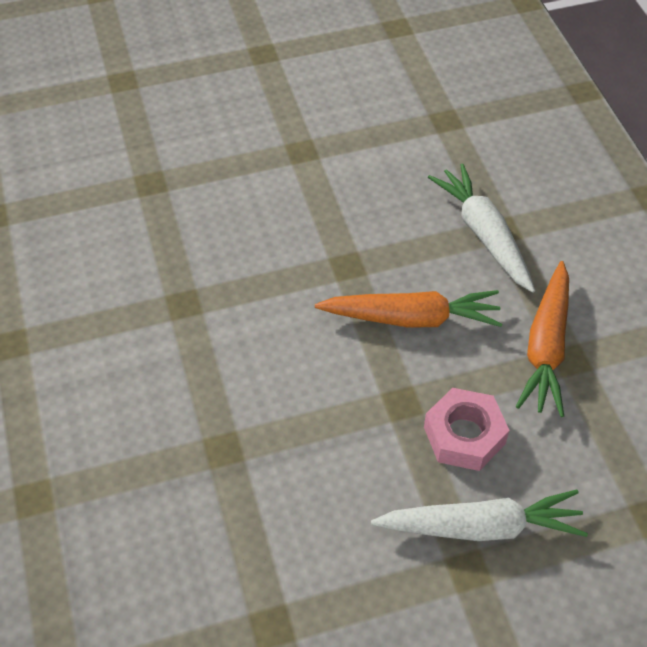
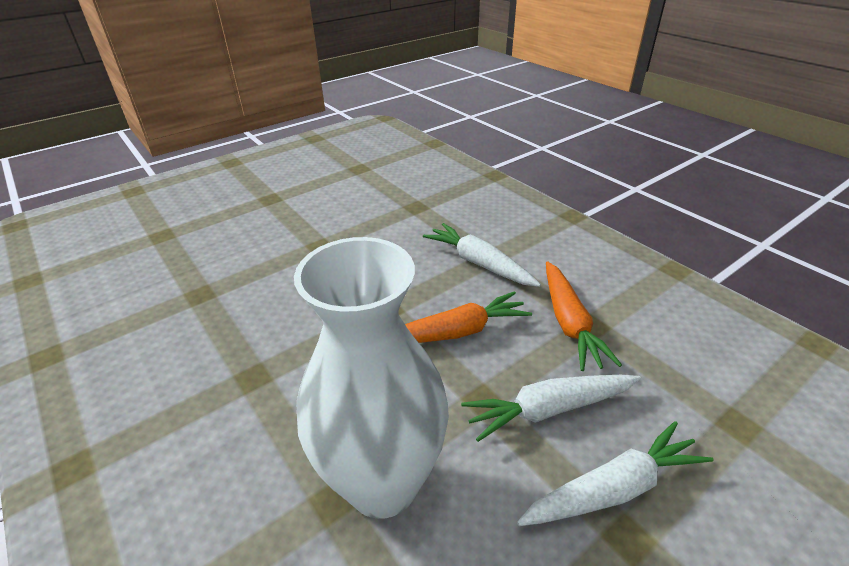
camera: 20 degrees left, 15 degrees down
pink nut [424,388,509,471] -> white carrot [461,375,641,442]
none -> white vase [294,237,449,519]

